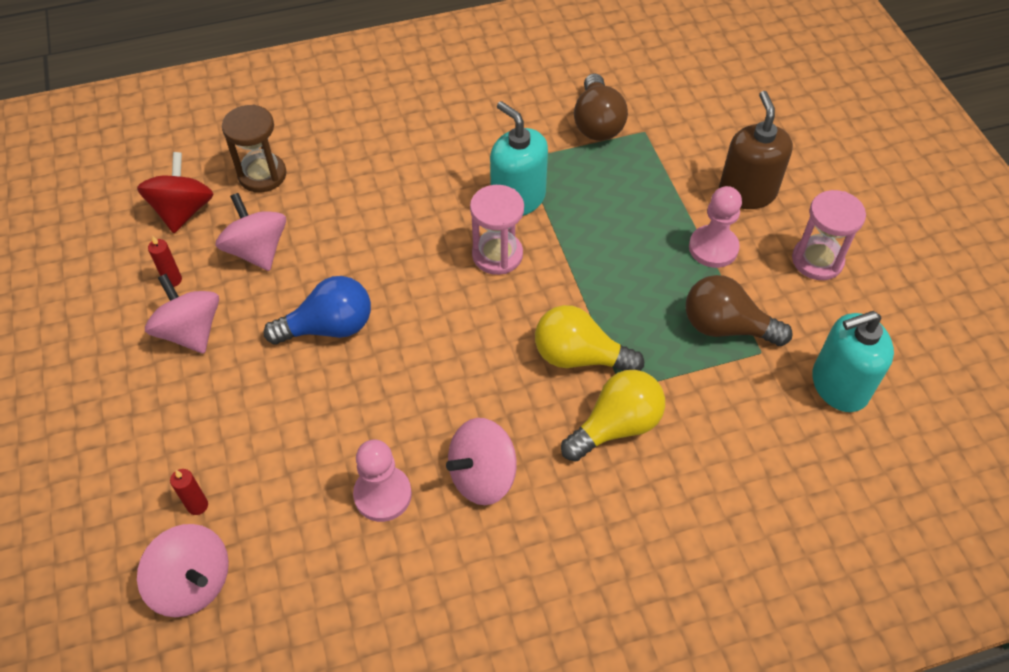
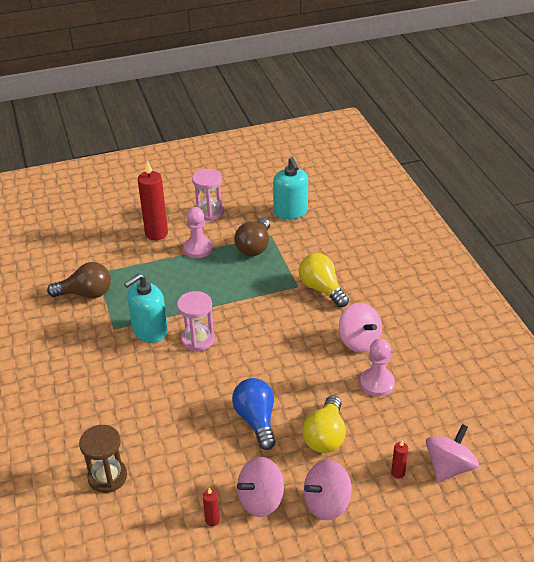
camera: 90 degrees left, 15 degrees down
red spinning top [137,152,213,233] -> none
pink spinning top [215,193,286,271] -> pink spinning top moved to [304,460,352,520]
yellow light bulb [535,305,644,371] -> yellow light bulb moved to [302,395,346,453]
brown soap dispenser [719,91,793,209] -> red candle [138,160,168,240]

